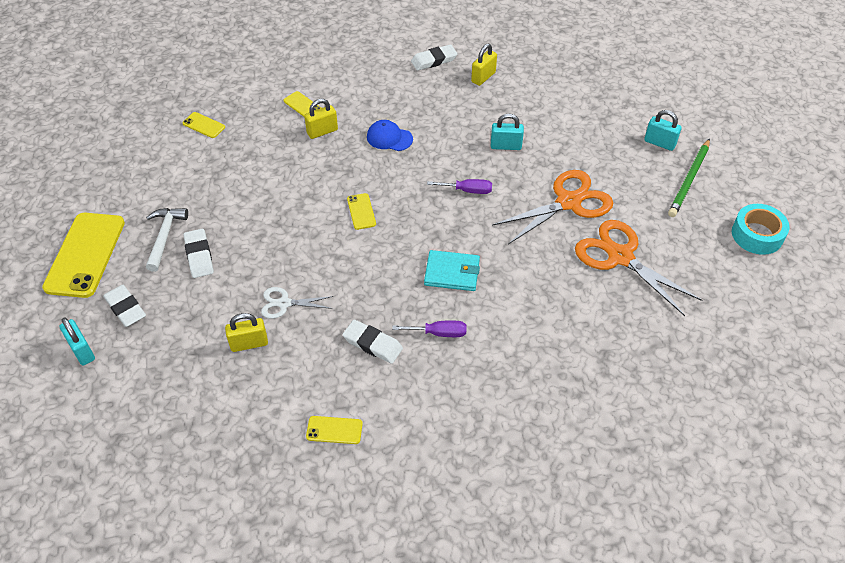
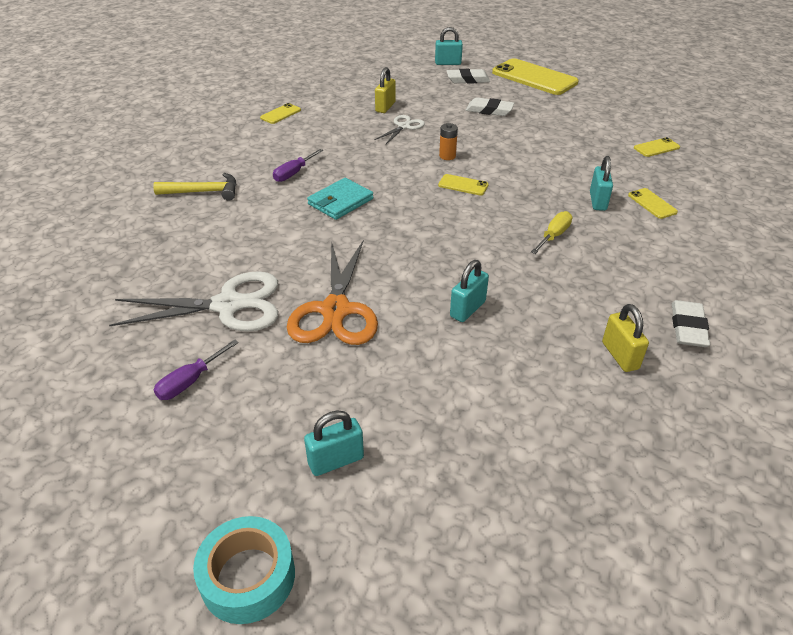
camera: 125 degrees right, 10 degrees down
white hammer [146,208,188,272] -> none
yellow phone [283,91,321,117] -> yellow phone turned 75 degrees clockwise [628,188,678,219]
yellow padlock [304,99,338,139] -> turquoise padlock [590,156,613,211]
white eraser [343,320,403,364] -> none
blue cap [367,120,413,151] -> yellow screwdriver [531,211,572,254]
purple screwdriver [427,179,492,194] -> purple screwdriver moved to [154,339,239,400]
orange scissors [575,220,702,316] -> white scissors [109,271,278,331]
green pencil [668,139,710,217] -> none
turquoise tape [732,204,790,255] -> turquoise tape moved to [193,516,295,624]
none -> yellow hammer [153,173,236,201]
none -> orange battery [439,123,458,160]

